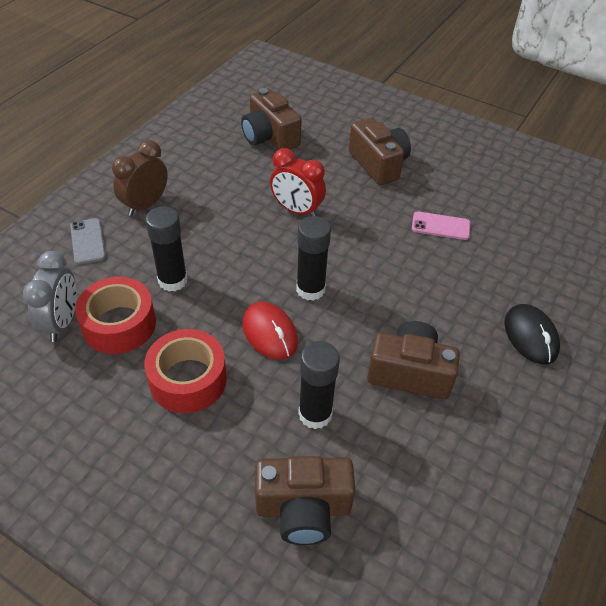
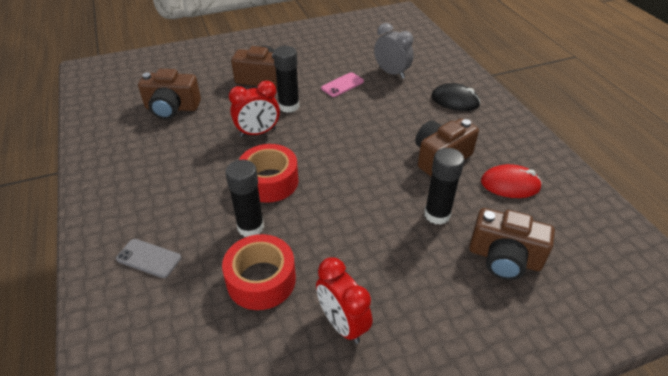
camera: 50 degrees left, 5 degrees down
grey clock [23,251,77,342] -> grey clock moved to [374,23,414,79]
brown clock [112,140,168,216] -> none
red tape [144,329,227,413] -> red tape moved to [239,144,298,203]
red mouse [243,302,298,360] -> red mouse moved to [481,164,542,198]
brown camera [255,456,355,545] -> brown camera turned 75 degrees clockwise [469,208,555,280]
black glue stick [296,216,331,301] -> black glue stick moved to [273,46,299,113]
none -> red clock [316,257,372,344]

